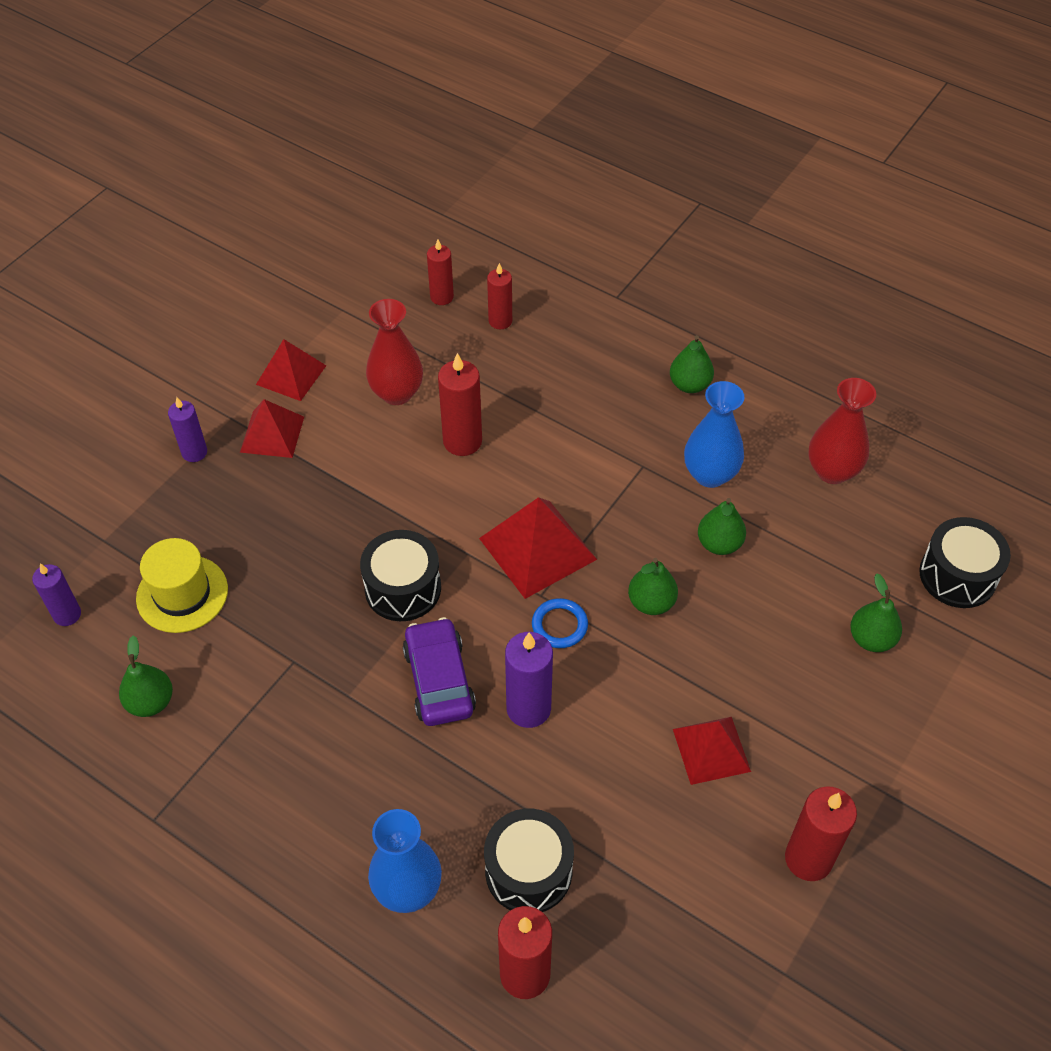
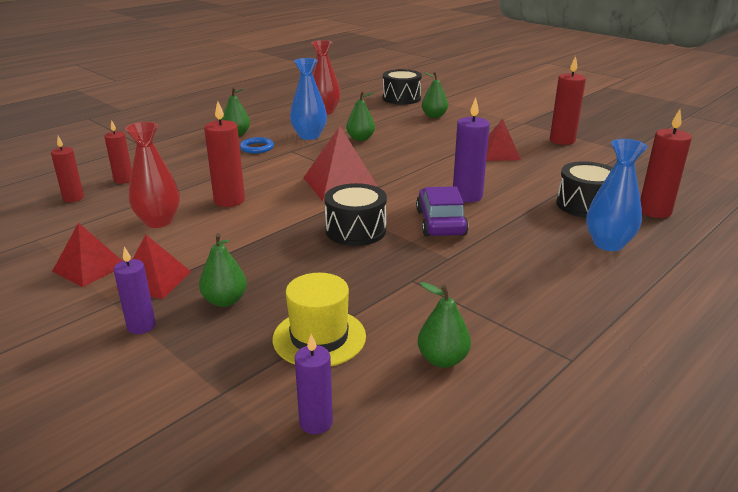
camera: 80 degrees left, 25 degrees down
purple car [403,617,476,726] -> purple car turned 90 degrees clockwise [416,186,469,236]
blue ring [532,598,588,648] -> blue ring moved to [240,137,274,153]
green pear [628,558,678,615] -> green pear moved to [199,233,247,307]

